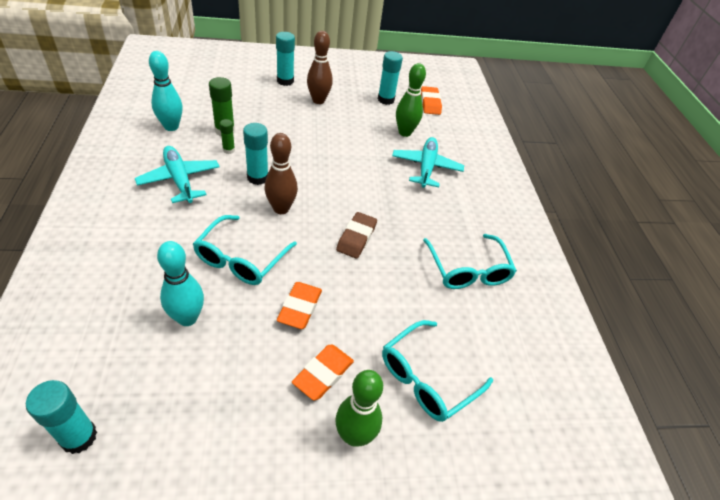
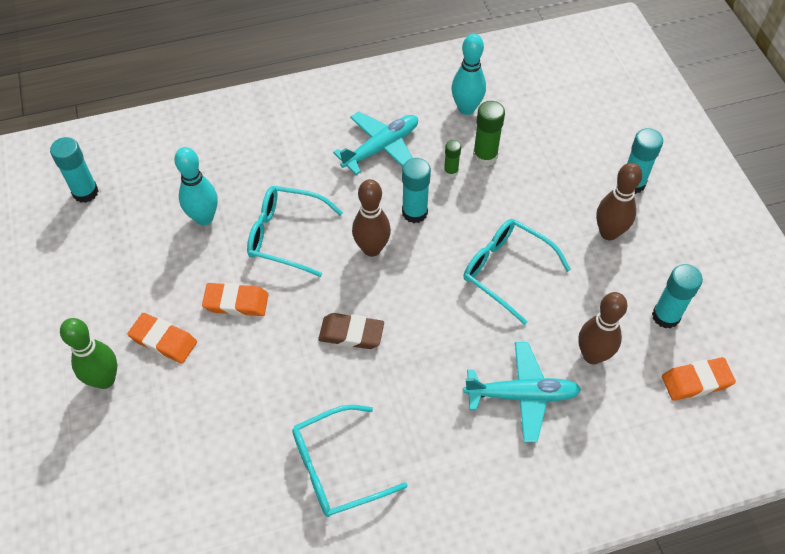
camera: 85 degrees right, 10 degrees up
turquoise glasses [382,320,493,422] -> turquoise glasses moved to [463,219,571,325]
green bowling pin [396,63,426,137] -> brown bowling pin [578,292,627,364]

